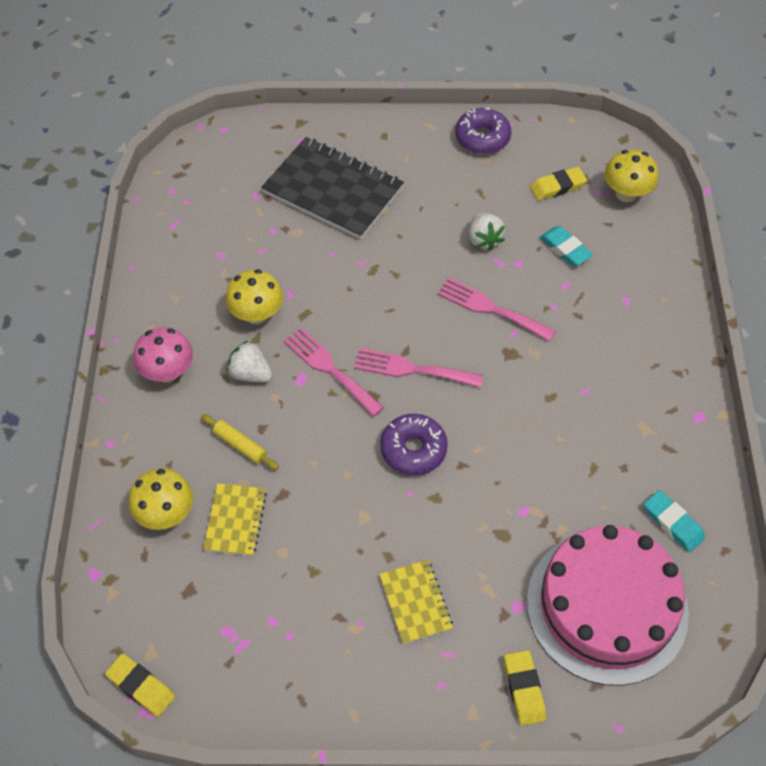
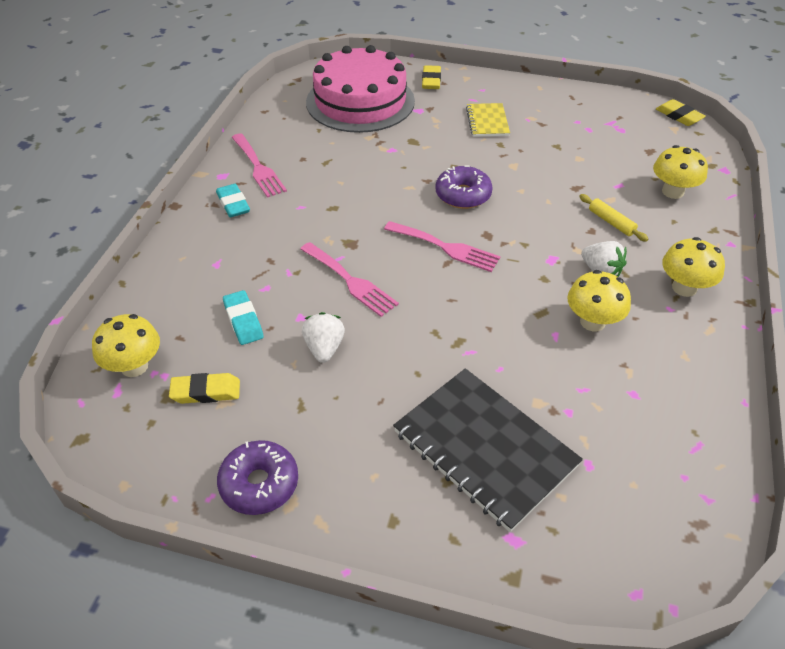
camera: 165 degrees left, 10 degrees down
pink mushroom [133,327,193,383] -> yellow mushroom [662,237,725,297]
yellow notebook [203,483,267,556] -> none
pink fork [284,327,384,417] -> pink fork moved to [231,133,287,198]
turquoise eraser [644,490,705,552] -> turquoise eraser moved to [216,184,250,217]

